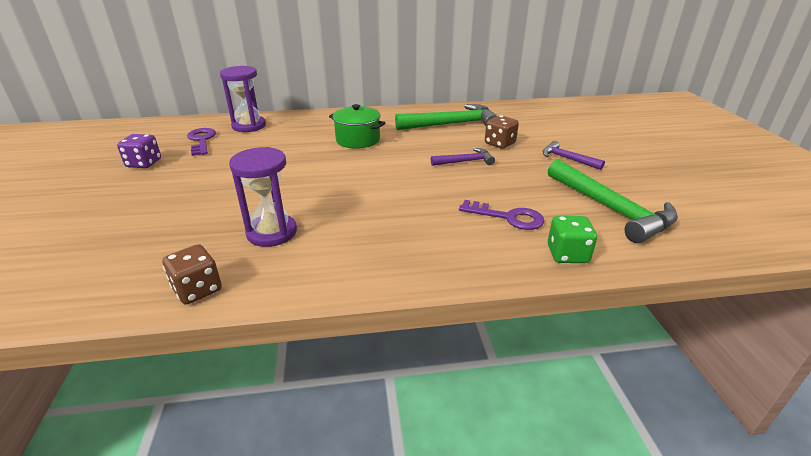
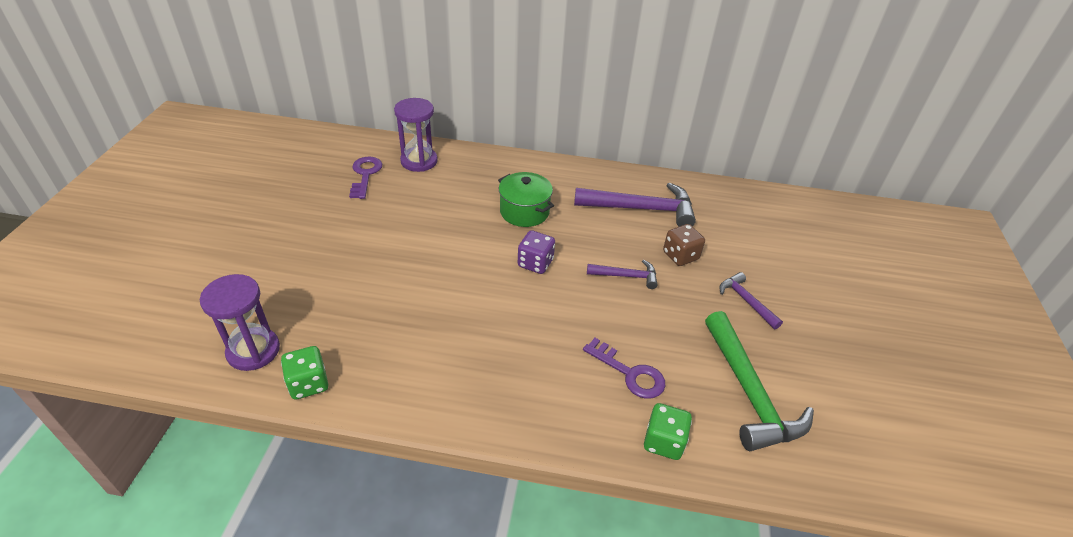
camera: 15 degrees right, 10 degrees up
purple dice [117,134,161,168] -> purple dice moved to [518,230,555,274]
brown dice [162,244,222,305] -> green dice [281,346,328,399]
purple hourglass [229,147,297,247] -> purple hourglass moved to [200,274,280,371]
green hammer [395,104,498,130] -> purple hammer [574,183,696,226]

